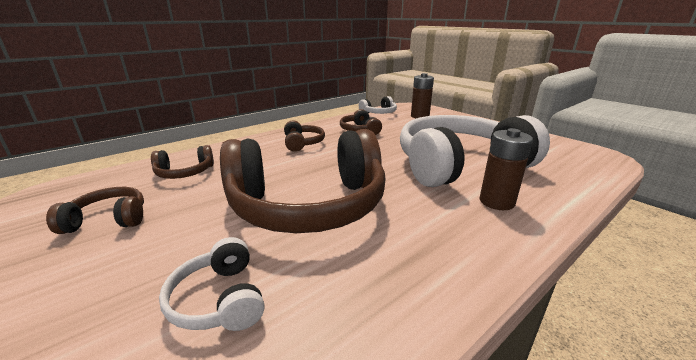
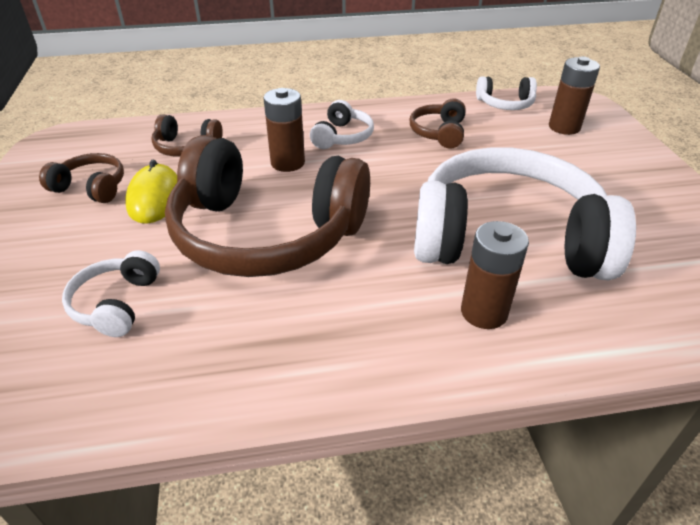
camera: 30 degrees right, 15 degrees up
brown headphones [284,120,325,152] -> white headphones [310,100,374,149]
none -> yellow mouse [125,160,177,224]
none -> brown battery [263,88,305,172]

